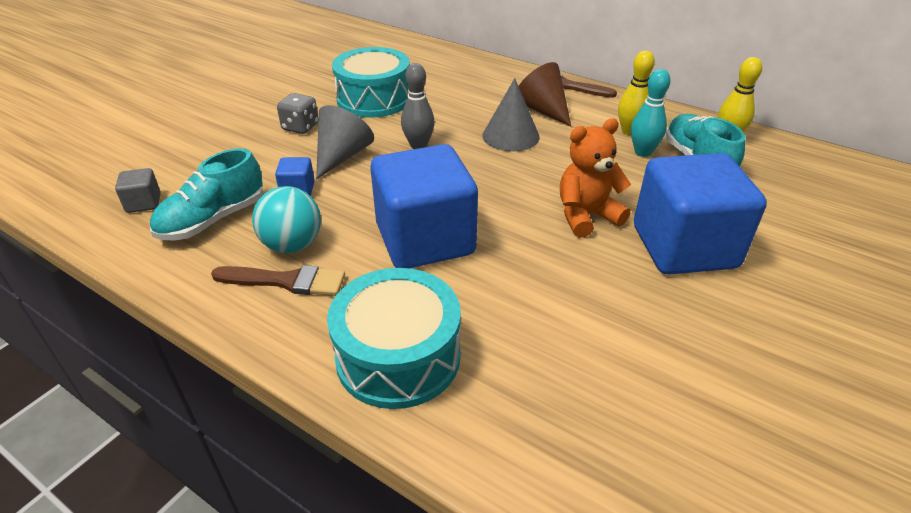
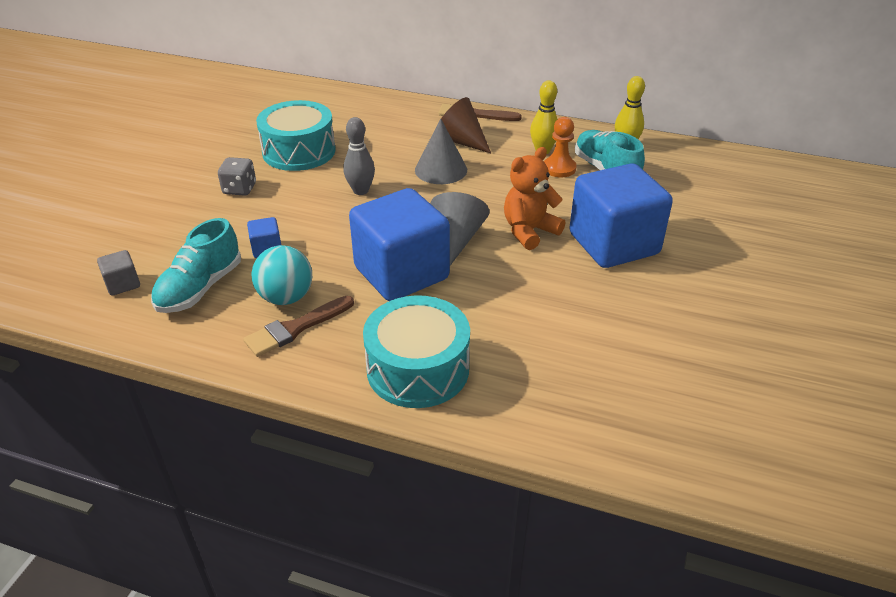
camera: 15 degrees left, 0 degrees up
brown brush [211,265,345,296] -> brown brush turned 150 degrees clockwise [243,296,354,357]
grey cone [316,105,374,179] -> grey cone moved to [430,192,489,265]
turquoise bowling pin [631,69,670,157] -> orange pawn [544,117,577,178]

